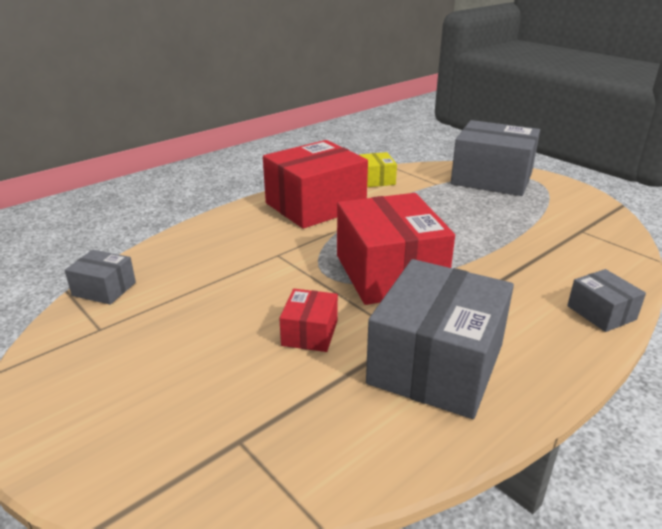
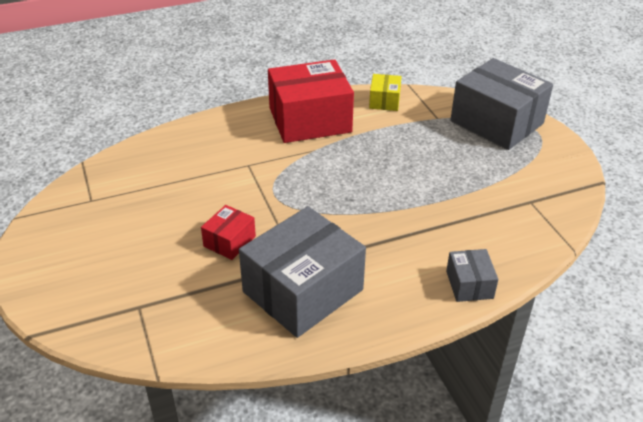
camera: 20 degrees right, 10 degrees up
grey box [65,250,136,305] -> none
red box [337,193,455,305] -> none

